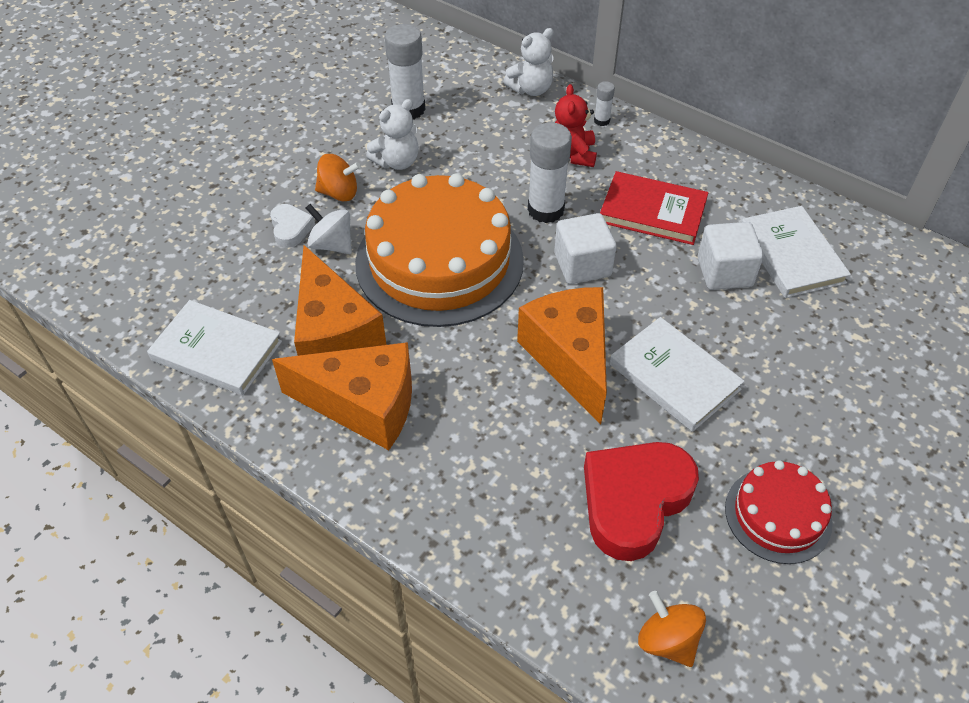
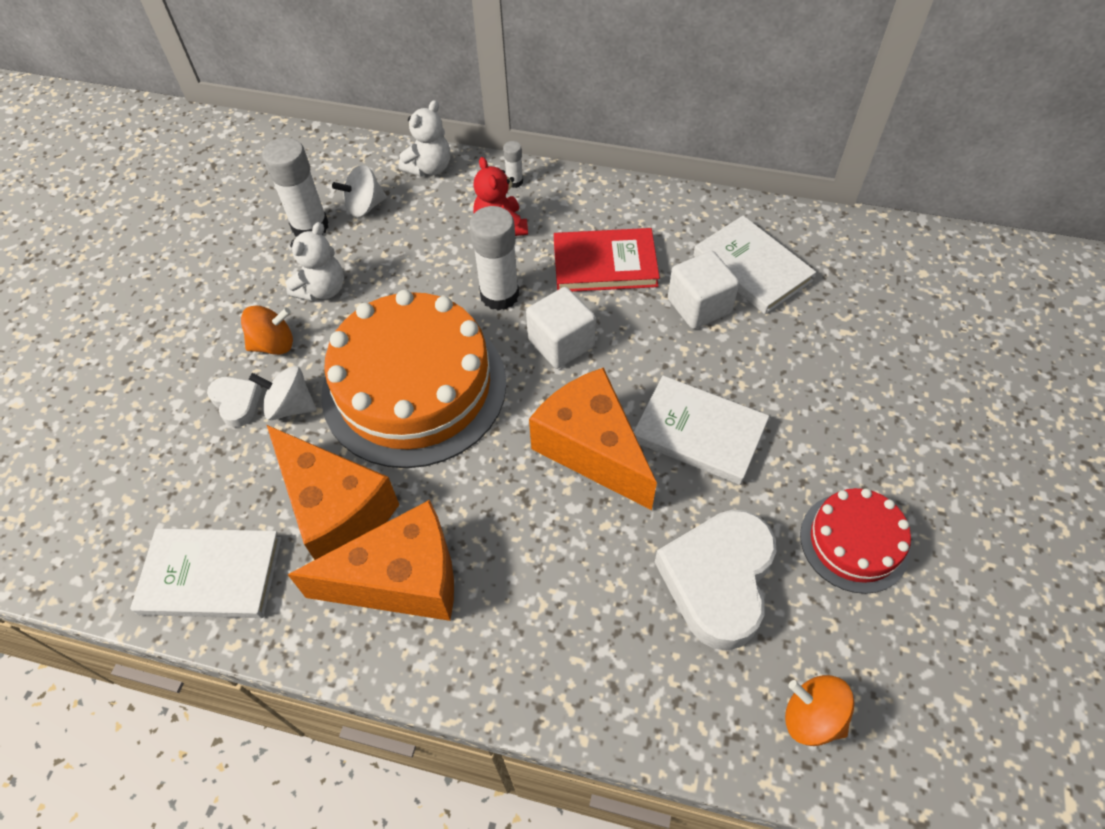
camera: 20 degrees left, 5 degrees up
red heart [584,442,699,561] -> white heart [655,509,777,650]
none -> white spinning top [332,165,387,217]

